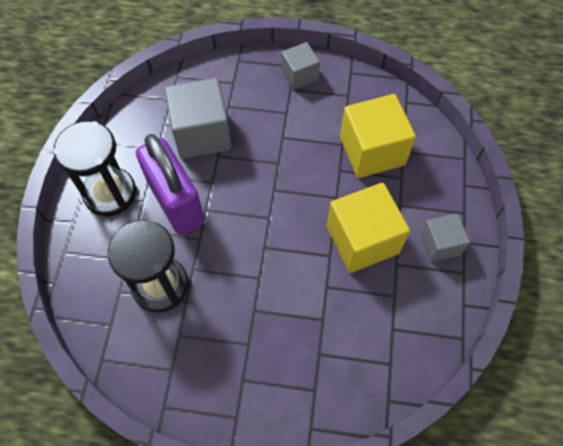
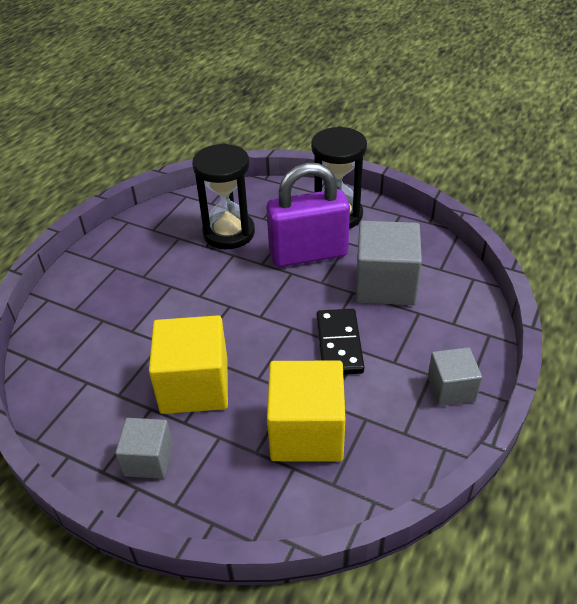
camera: 110 degrees right, 20 degrees down
none -> black domino [317,309,364,375]

